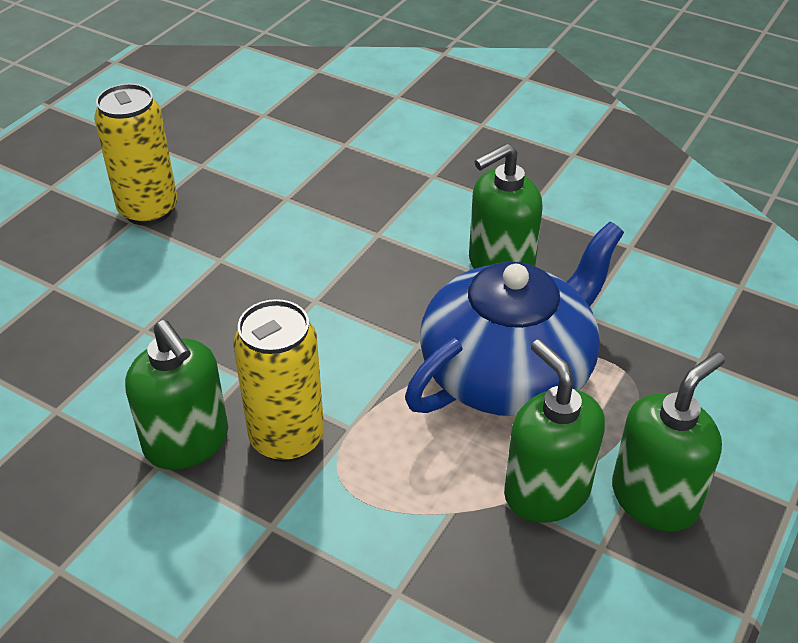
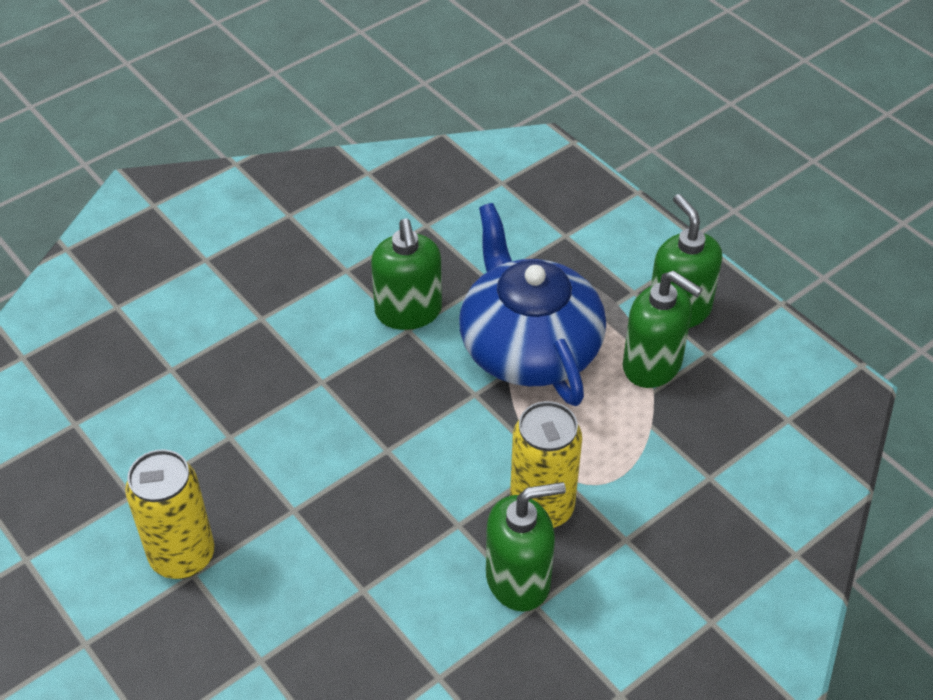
camera: 70 degrees left, 5 degrees up
green soap dispenser [504,339,605,523] -> green soap dispenser turned 135 degrees counterclockwise [623,271,703,388]

